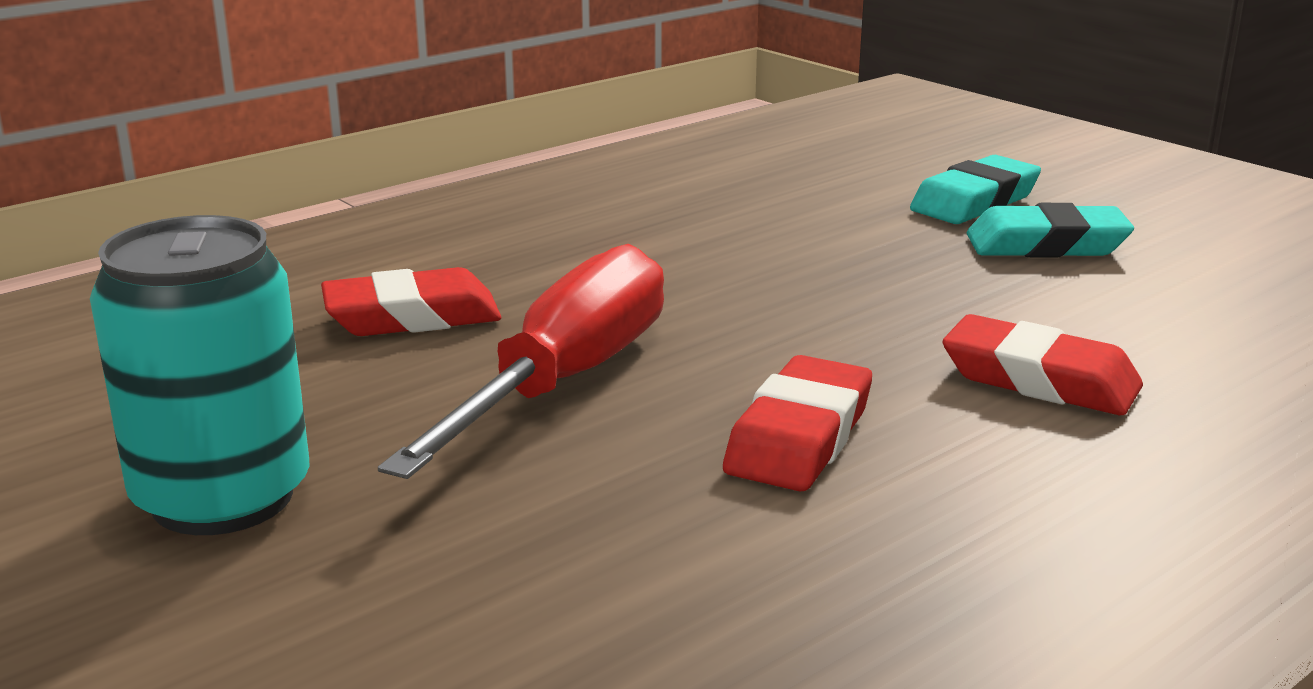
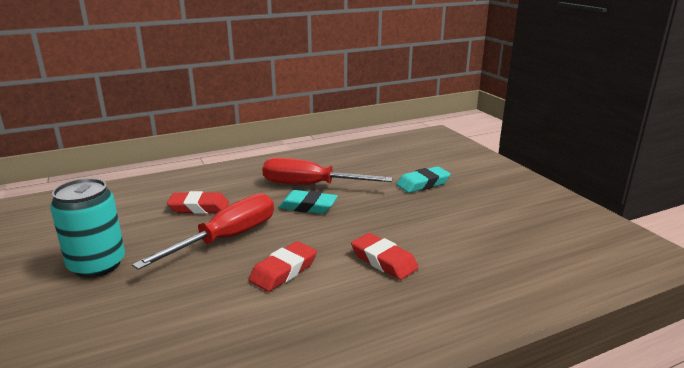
camera: 15 degrees right, 0 degrees up
turquoise eraser [967,203,1134,257] -> turquoise eraser moved to [278,190,338,214]
none -> red screwdriver [262,157,393,185]

